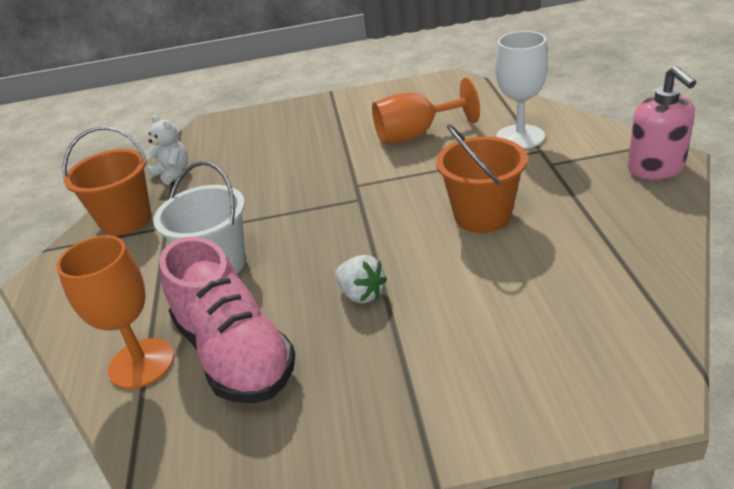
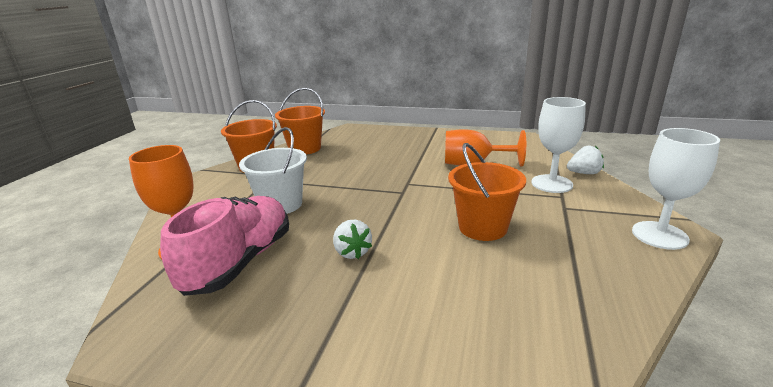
camera: 20 degrees right, 10 degrees down
white teddy bear [148,115,188,185] -> orange bucket [275,88,325,154]
pink shoe [159,237,296,403] -> pink shoe turned 150 degrees counterclockwise [160,196,289,296]
pink soap dispenser [627,66,696,180] -> white goblet [632,128,720,250]
none -> white strawberry [567,146,604,174]

